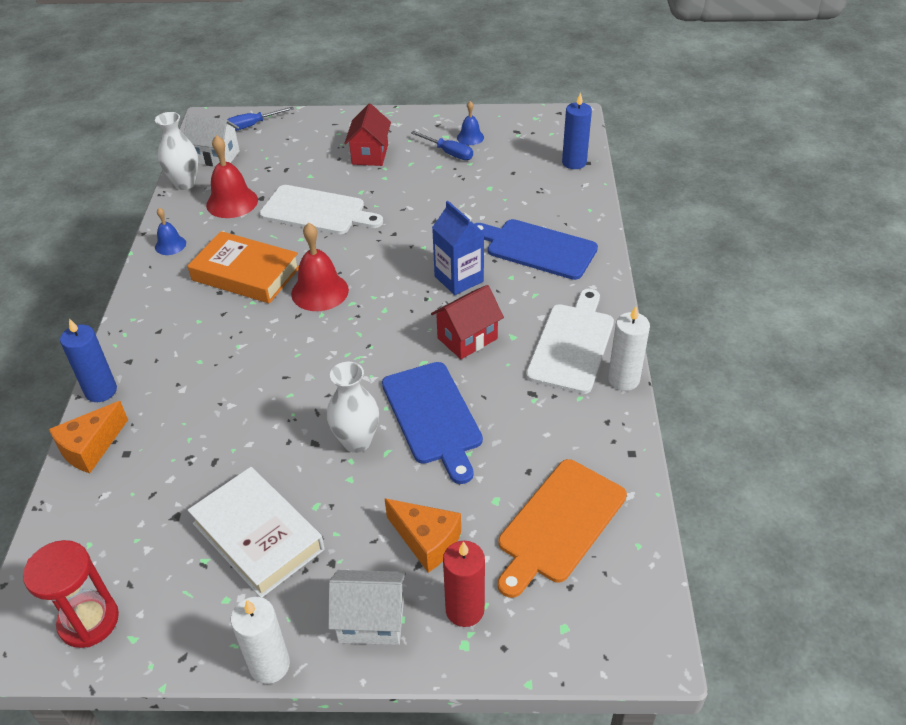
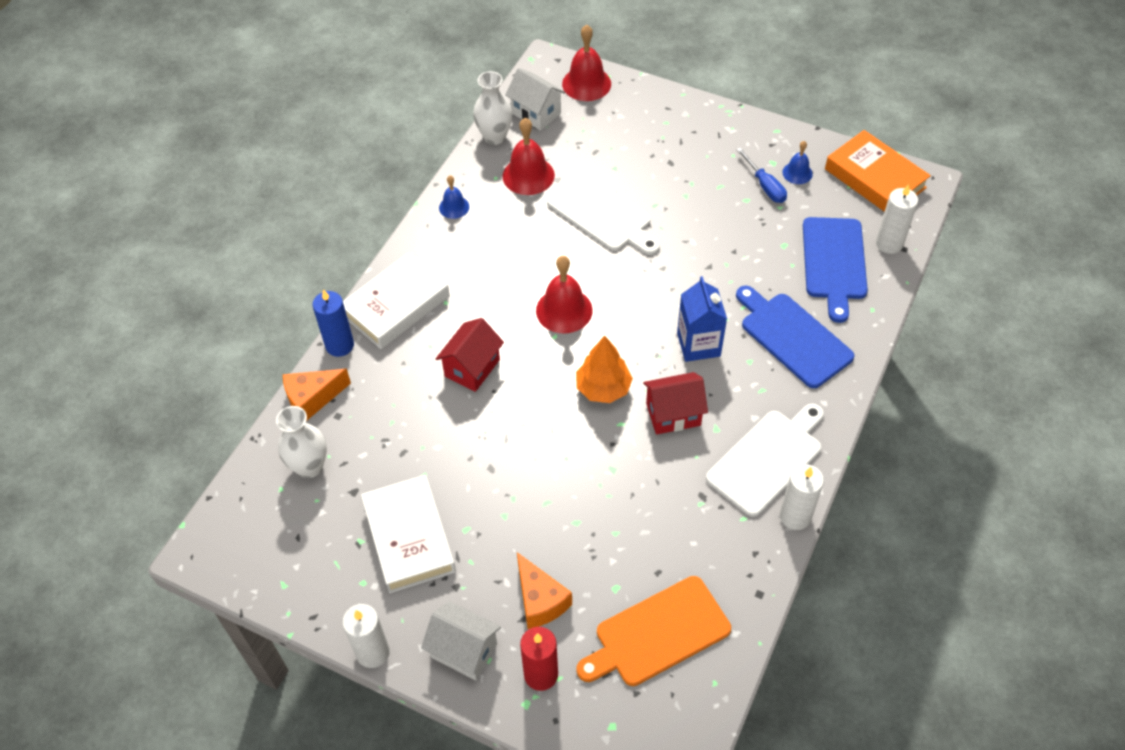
camera: 25 degrees right, 10 degrees up
red hourglass [23,540,119,648] -> none
orange book [187,231,299,304] -> orange book moved to [825,130,931,212]
blue screwdriver [227,107,294,131] -> red bell [562,25,611,101]
white vase [327,362,379,453] -> white vase moved to [276,406,327,478]
red house [344,104,391,166] -> red house moved to [436,318,504,392]
blue cutting board [382,362,483,484] -> blue cutting board moved to [803,217,868,323]
blue candle [562,92,592,169] -> white candle [876,184,918,254]
none -> white book [343,253,450,349]
none -> orange tree [576,335,633,403]

